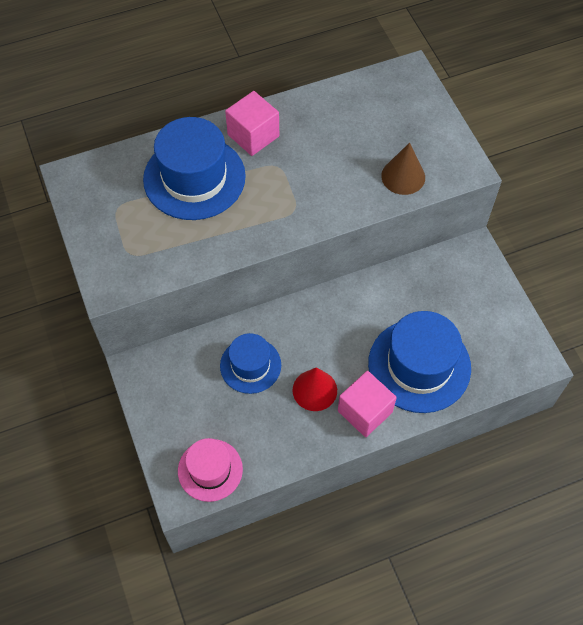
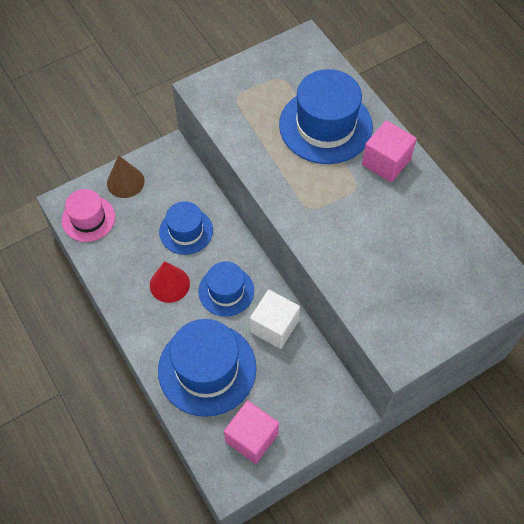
camera: 80 degrees right, 0 degrees up
pink cube [338,371,397,437] -> pink cube moved to [224,401,279,464]
brown cone [381,143,425,195] -> brown cone moved to [107,155,145,198]
none -> blue hat [198,261,254,317]
none -> white cube [250,290,300,349]

